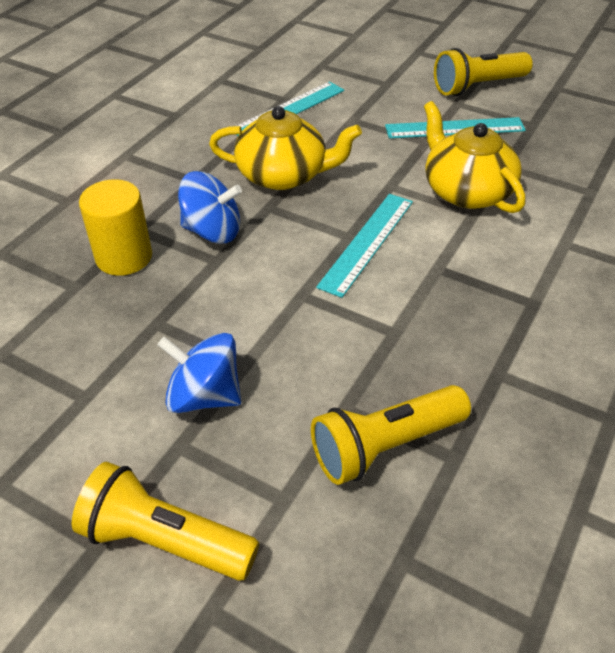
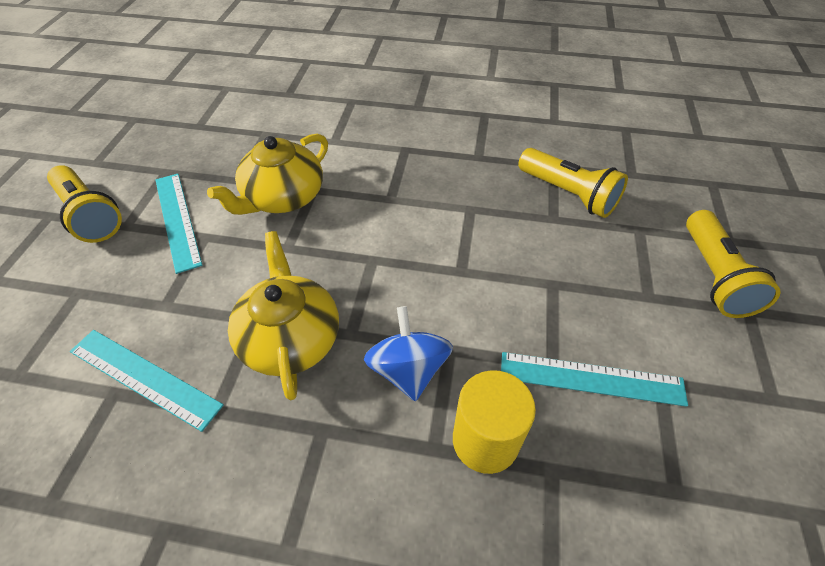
camera: 110 degrees left, 5 degrees up
blue spinning top [157,333,241,413] -> none
turquoise ruler [316,194,413,298] -> turquoise ruler moved to [501,352,688,407]

